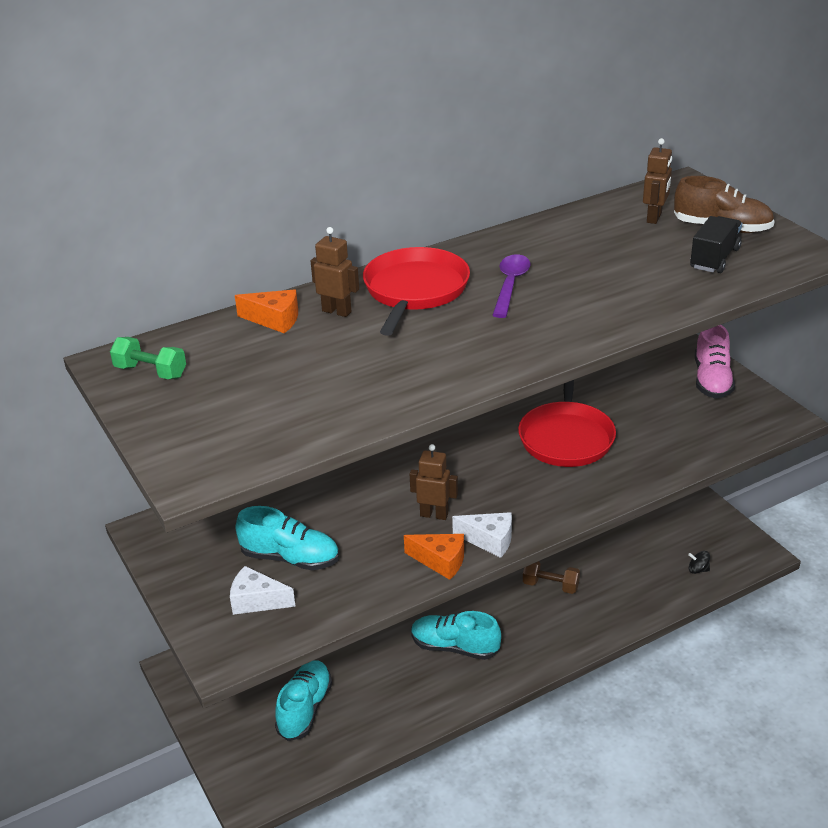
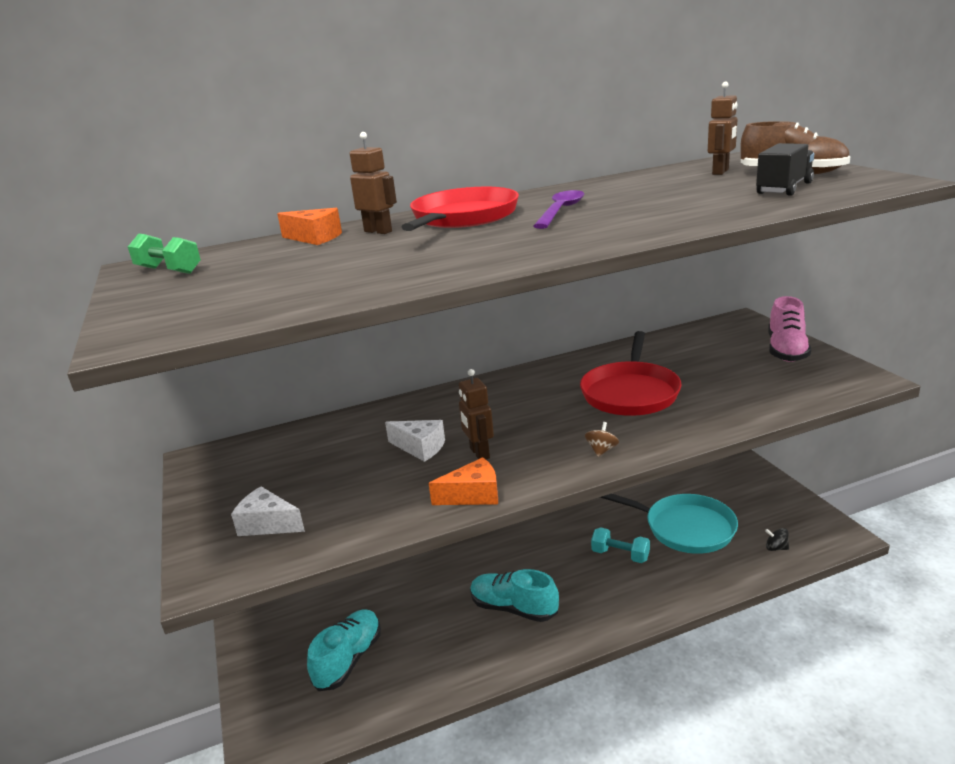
camera: 10 degrees right, 10 degrees down
turquoise shoe [236,506,339,570] -> none
orange cheese [404,534,464,580] -> orange cheese turned 45 degrees counterclockwise [429,457,498,505]
brown robot [410,444,458,520] -> brown robot turned 135 degrees counterclockwise [459,369,494,459]
white cheese [452,512,512,558] -> white cheese moved to [385,420,445,462]
brown dumbbell [523,561,580,594] -> turquoise dumbbell [591,527,650,563]
none -> brown spinning top [585,422,619,457]
none -> turquoise pan [600,494,738,554]

